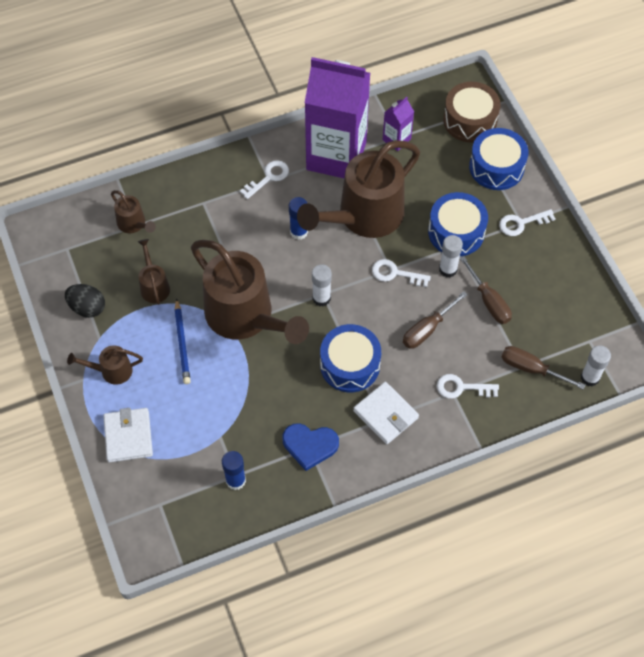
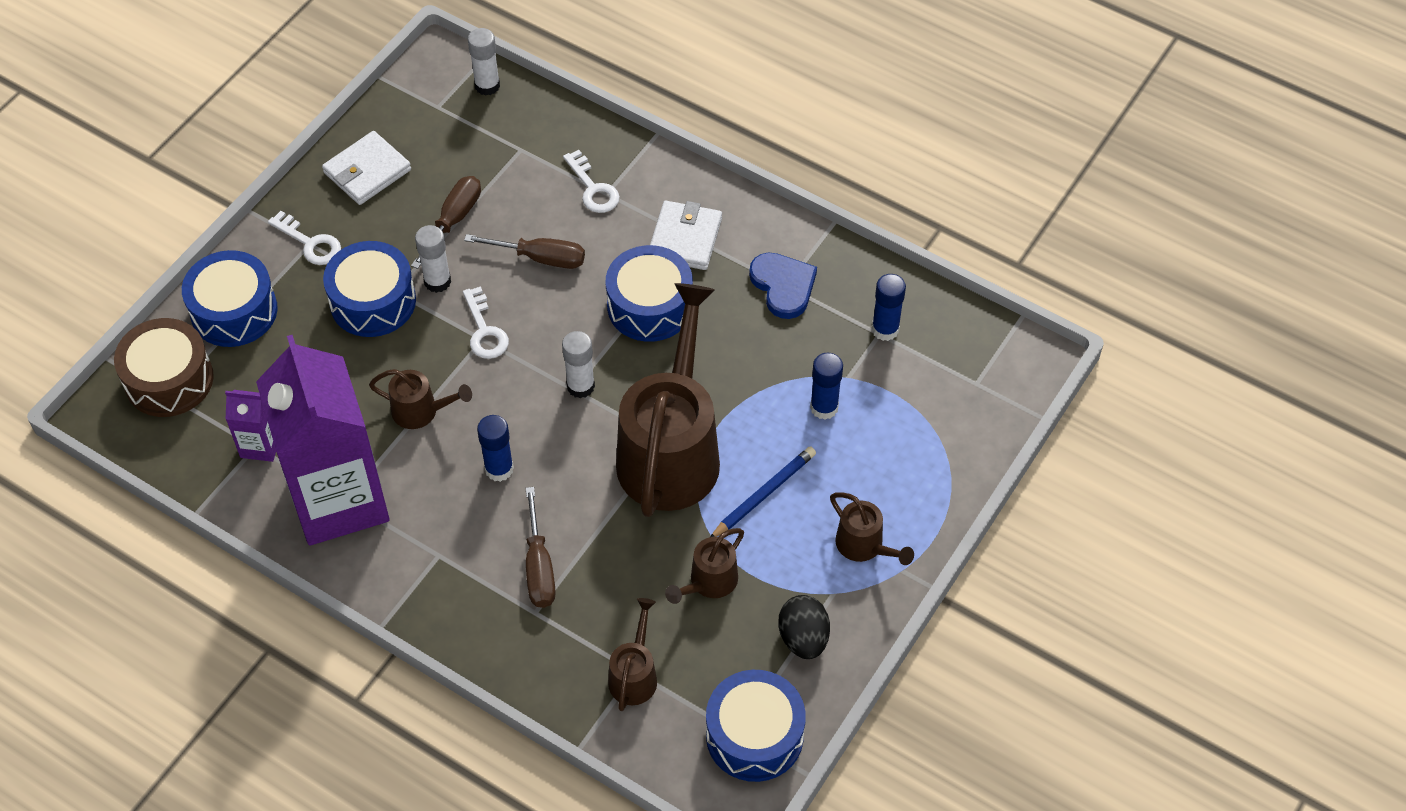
camera: 125 degrees left, 5 degrees down
white wallet [103,408,153,462] -> white wallet moved to [322,131,411,205]
white key [240,160,289,199] -> none
brown watering can [297,140,420,238] -> brown watering can [369,369,472,429], size x0.44
brown screwdriver [502,346,585,390] -> brown screwdriver moved to [526,487,556,608]
none -> blue drum [706,670,806,782]
none -> blue glue stick [810,352,843,420]

